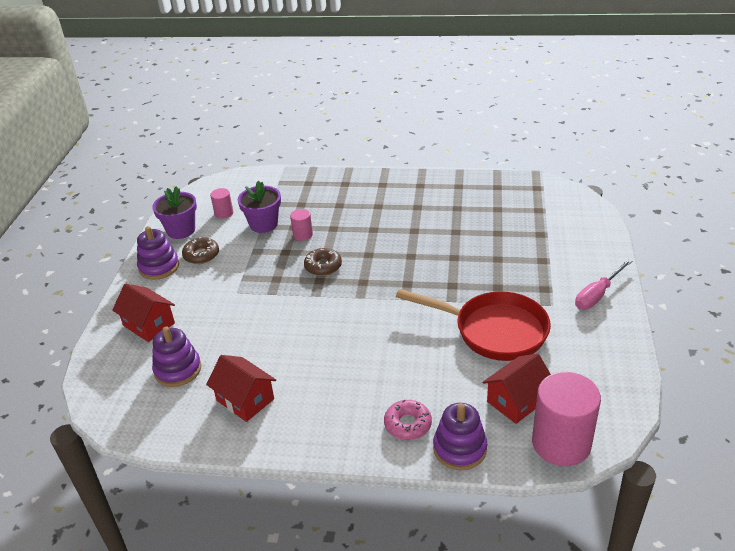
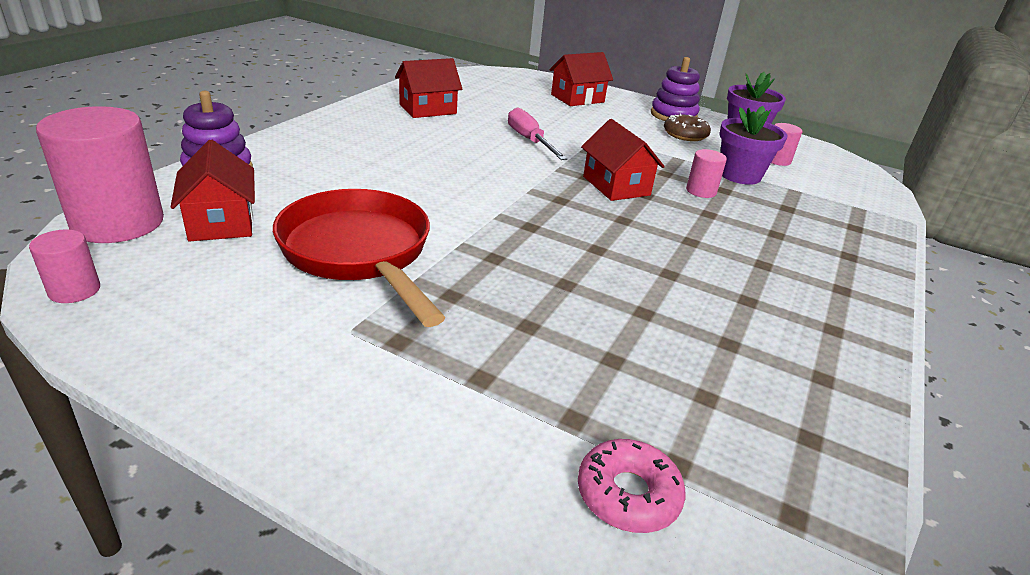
camera: 105 degrees right, 5 degrees down
purple stacking toy [152,327,201,387] -> none
brown donut [304,248,342,276] -> red house [581,119,665,201]
pink donut [384,400,432,440] -> pink donut moved to [578,439,686,533]
red pan [396,289,551,361] -> red pan turned 105 degrees clockwise [273,189,445,327]
pink screwdriver [575,259,632,310] -> pink screwdriver moved to [508,107,568,160]
none -> pink cylinder [29,229,100,303]

